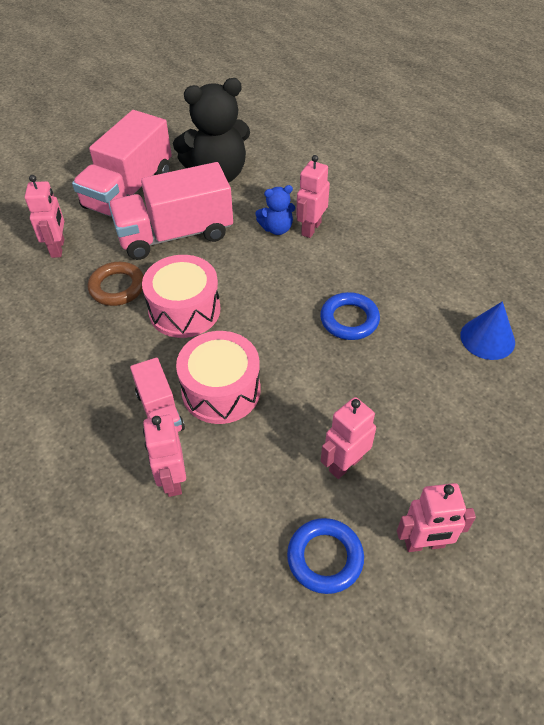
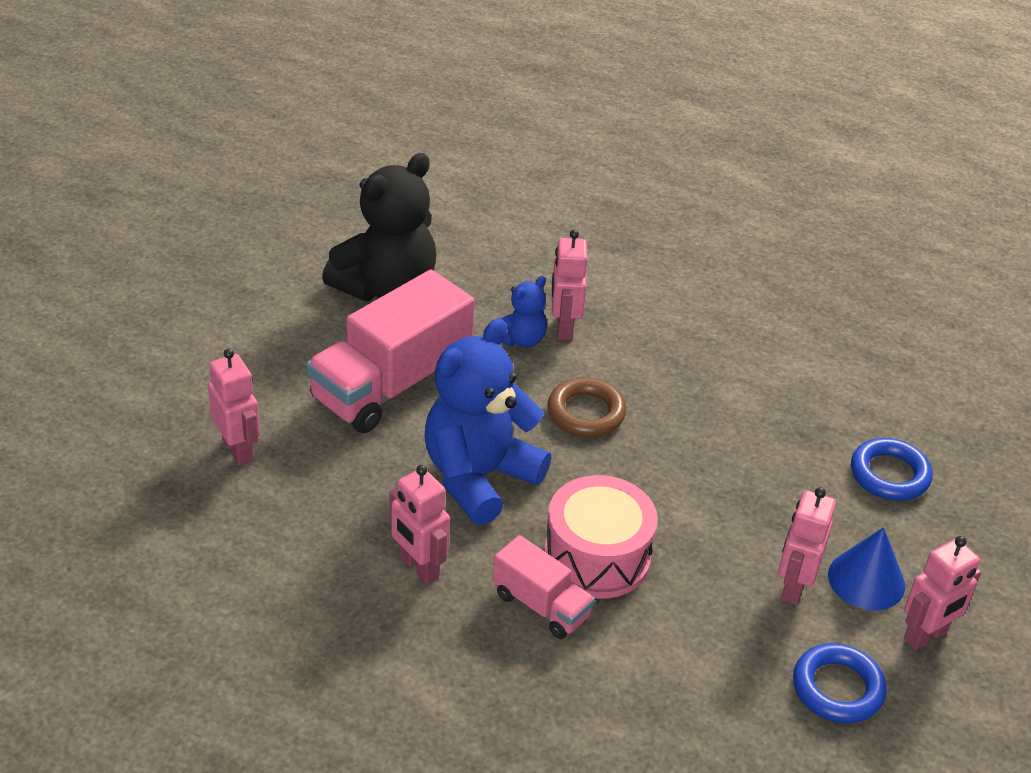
camera: 30 degrees left, 10 degrees down
pink truck [72,110,172,217] -> none
brown ring [88,262,144,306] -> brown ring moved to [547,378,626,437]
pink drum [142,255,221,338] -> blue teddy bear [425,318,551,525]
pink robot [143,415,186,497] -> pink robot moved to [389,465,450,584]
blue ring [320,292,380,340] -> blue ring moved to [851,438,932,501]
blue cone [460,301,515,360] -> blue cone moved to [828,527,905,610]

